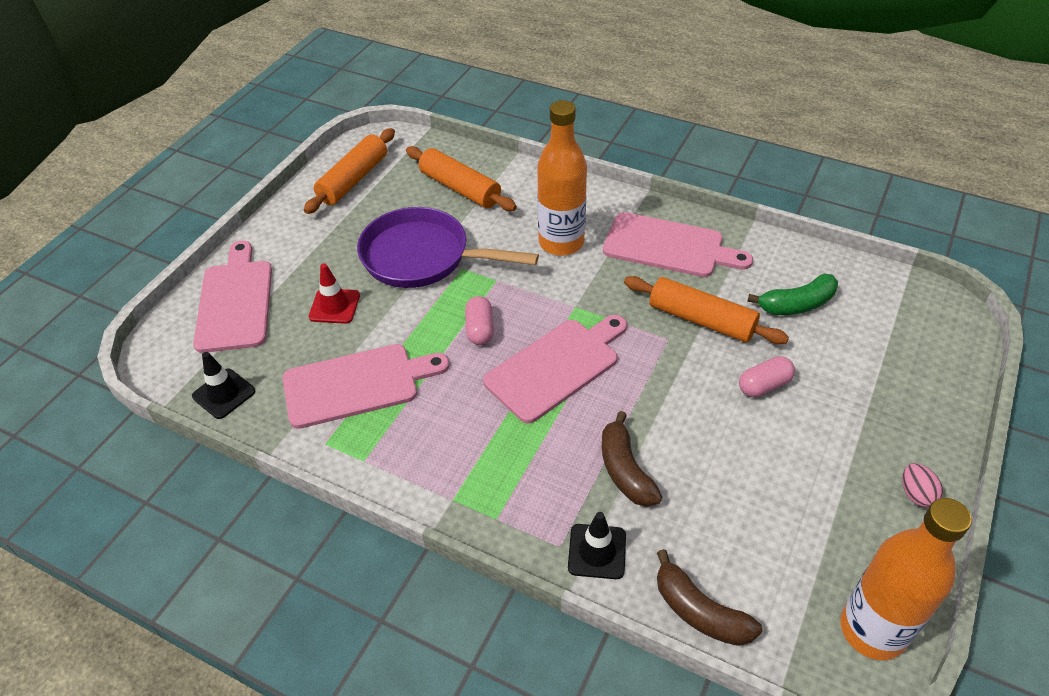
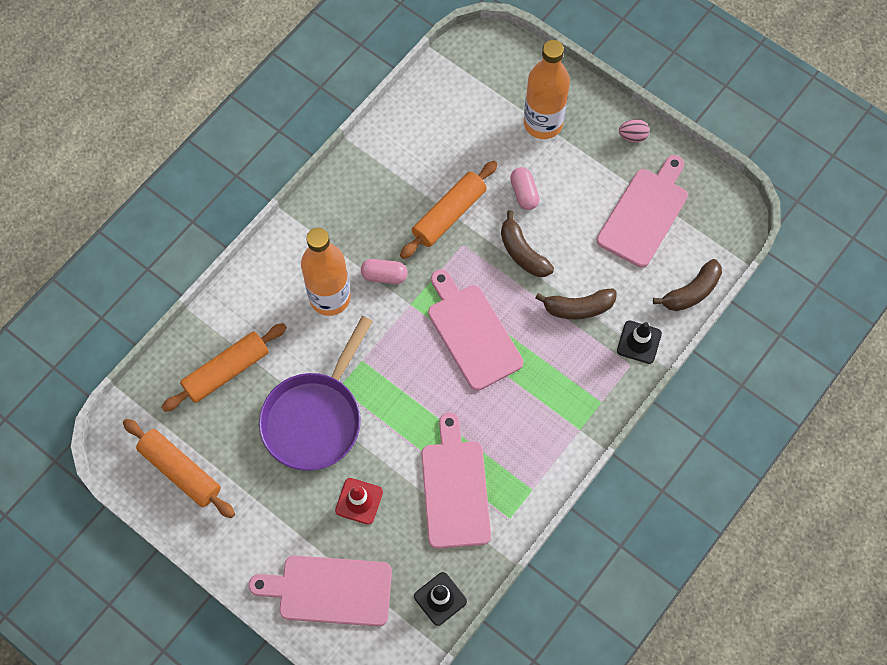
camera: 80 degrees left, 20 degrees up
pink capsule [465,296,494,345] -> pink capsule moved to [361,259,408,284]
pink cutting board [603,212,753,277] -> pink cutting board moved to [597,155,688,267]
green banana [747,274,838,315] -> none
orange bottle [840,498,972,660] -> orange bottle moved to [524,40,570,139]
none -> brown banana [501,210,554,277]

